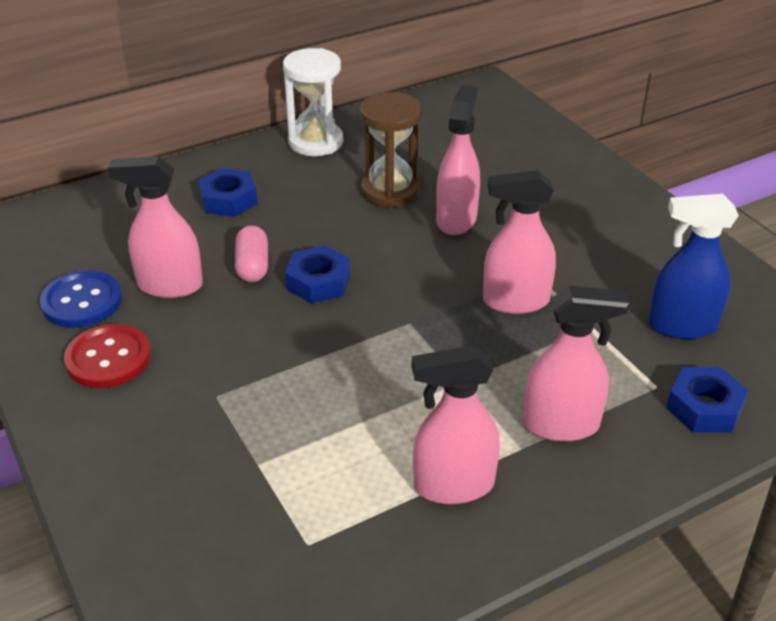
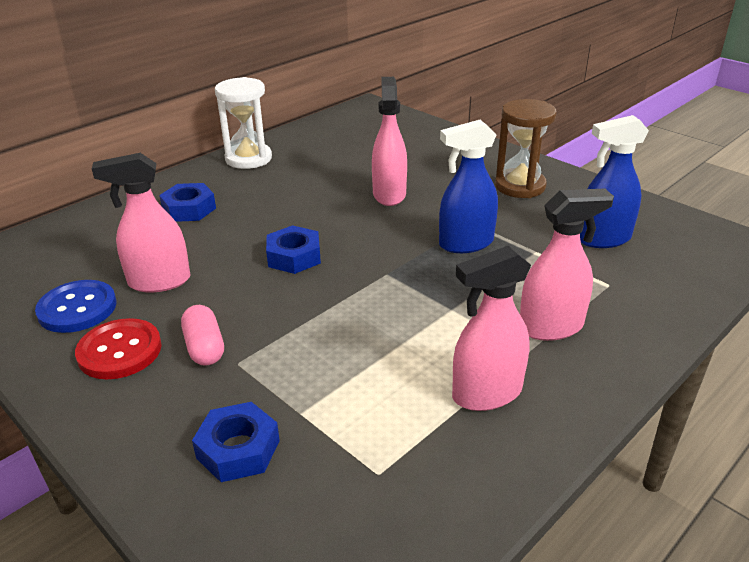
camera: 15 degrees left, 5 degrees down
pink capsule [235,225,268,282] -> pink capsule moved to [181,305,224,366]
brown hourglass [360,92,422,208] -> brown hourglass moved to [495,99,557,198]
pink spray bottle [483,170,556,314] -> blue spray bottle [439,120,498,253]
blue nut [666,367,748,432] -> blue nut moved to [192,402,280,482]

